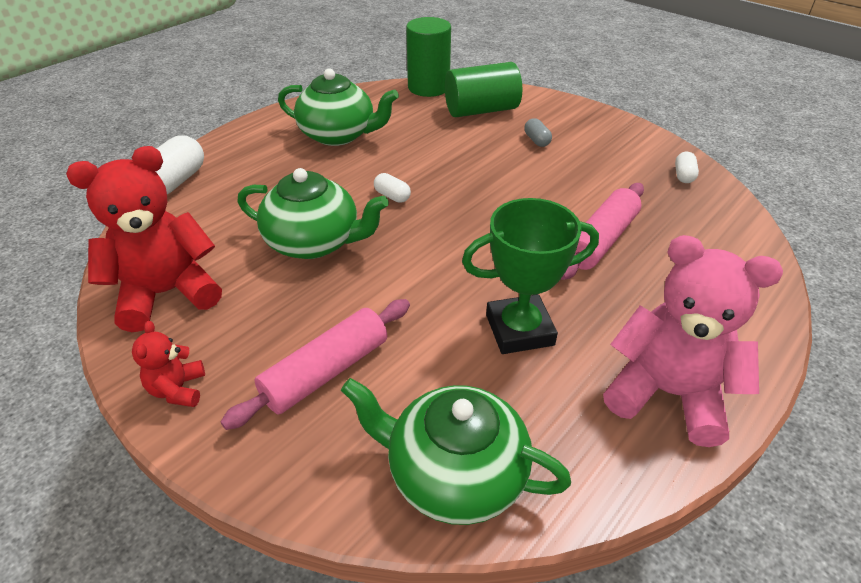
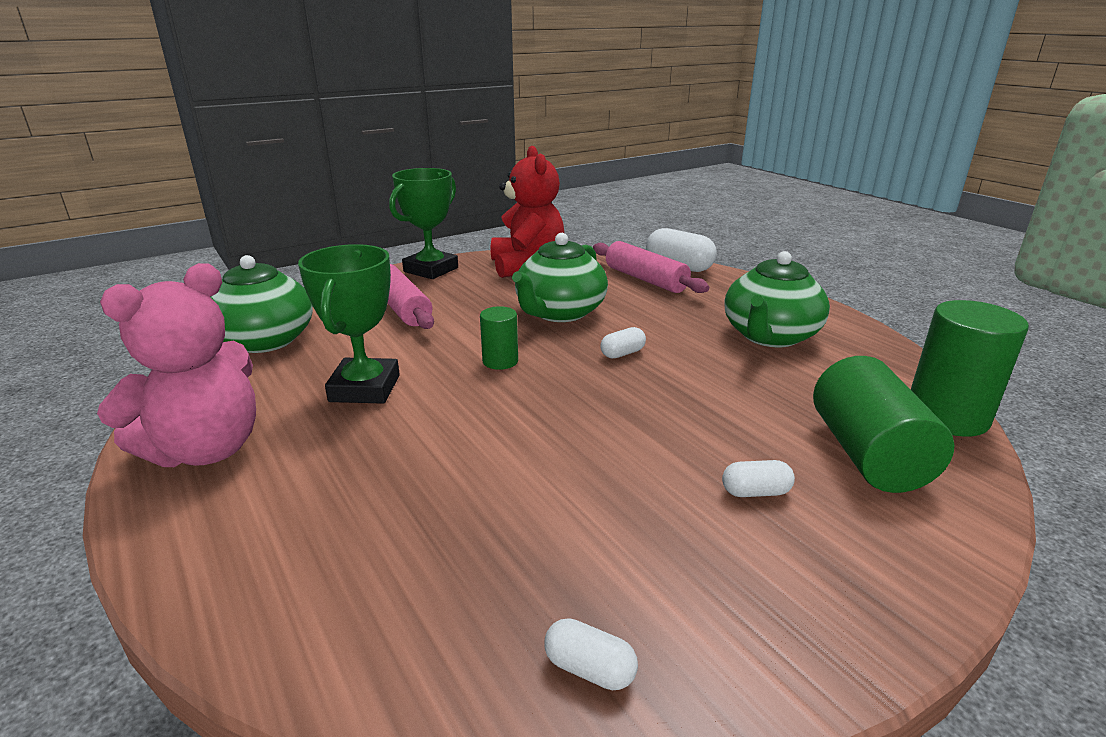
camera: 105 degrees right, 15 degrees down
red teddy bear [132,321,205,407] -> green trophy [389,168,458,279]
grey capsule [524,118,552,147] -> white capsule [722,460,795,497]
pink rolling pin [561,183,644,280] -> pink rolling pin moved to [593,241,709,293]
none -> green cylinder [480,306,518,370]

